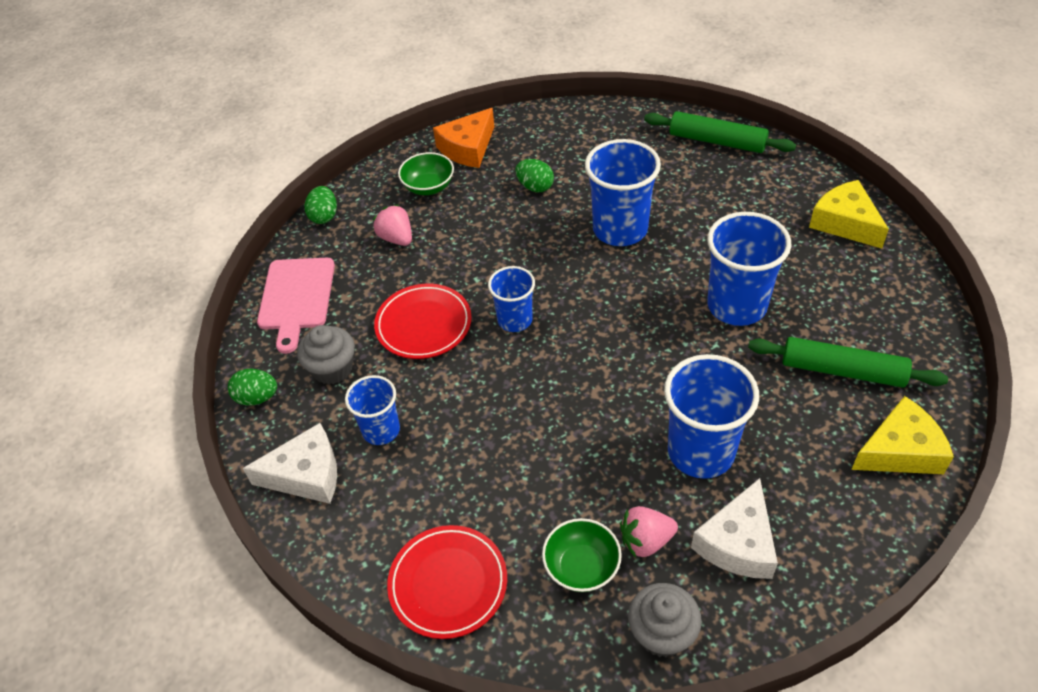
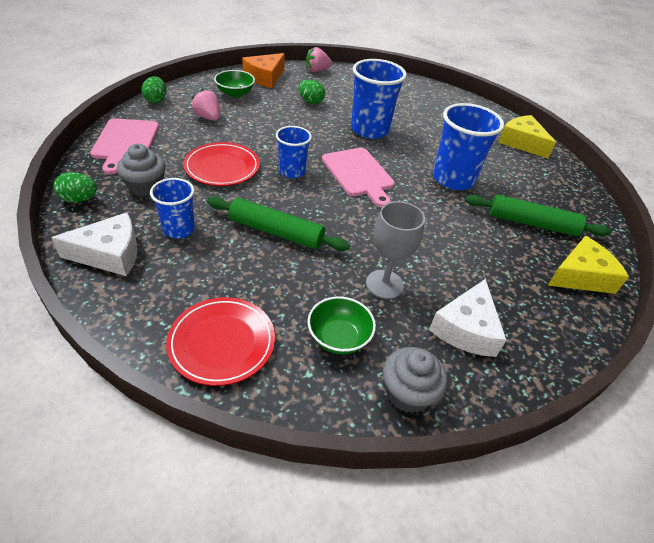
camera: 10 degrees left, 5 degrees down
pink strawberry [620,506,678,558] -> pink strawberry moved to [306,47,332,72]
green rolling pin [644,111,796,153] -> green rolling pin moved to [207,197,350,251]
blue cup [664,354,759,479] -> none
none -> pink cutting board [322,148,395,208]
none -> grey goblet [366,201,425,299]

